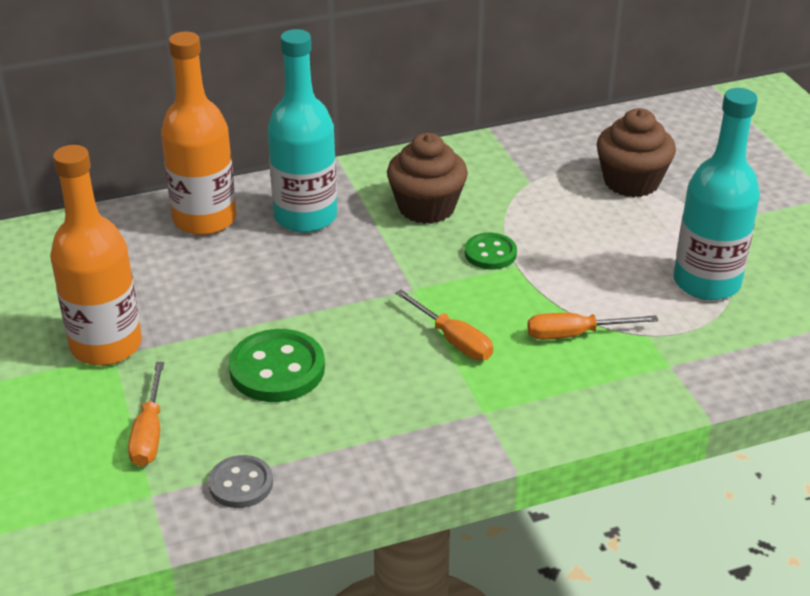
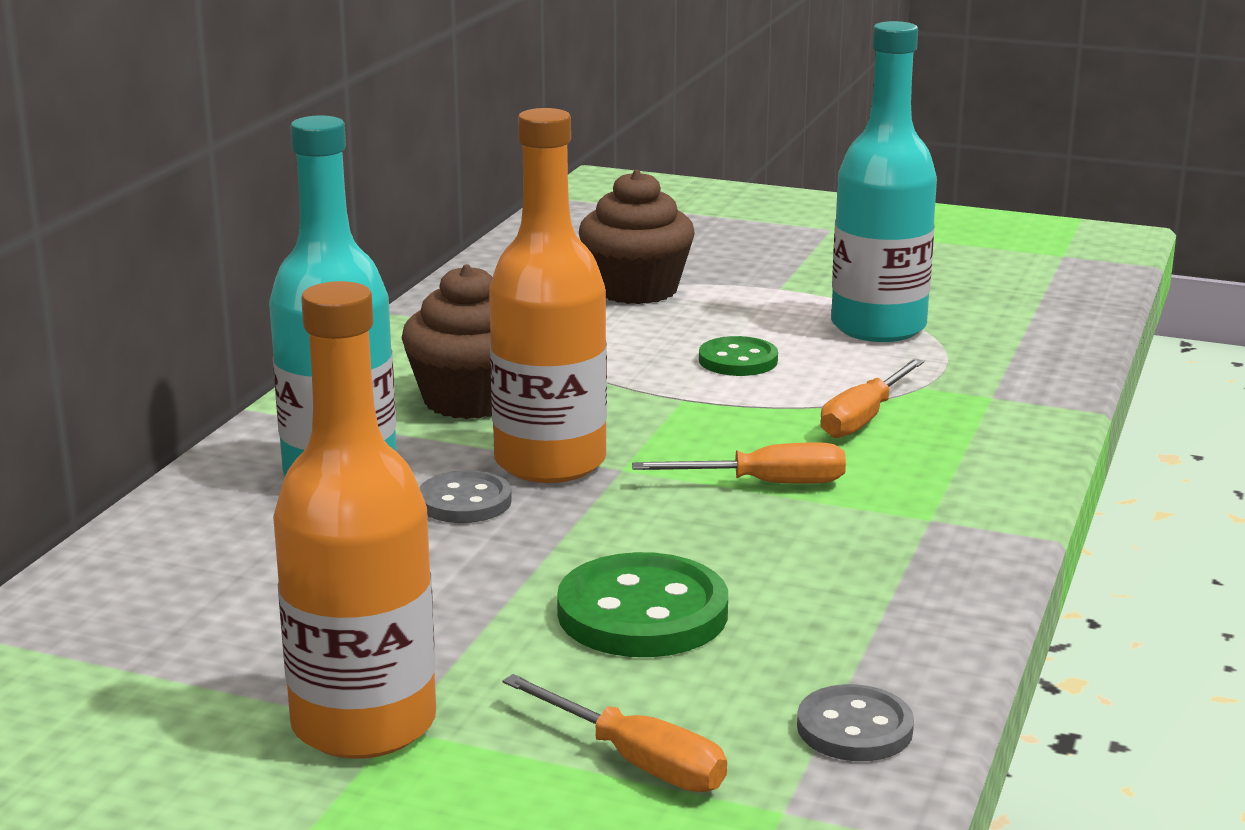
camera: 50 degrees left, 15 degrees down
orange bottle [161,32,236,235] -> orange bottle moved to [489,108,607,483]
green button [465,233,517,270] -> green button moved to [699,336,778,376]
none -> grey button [419,470,512,523]

